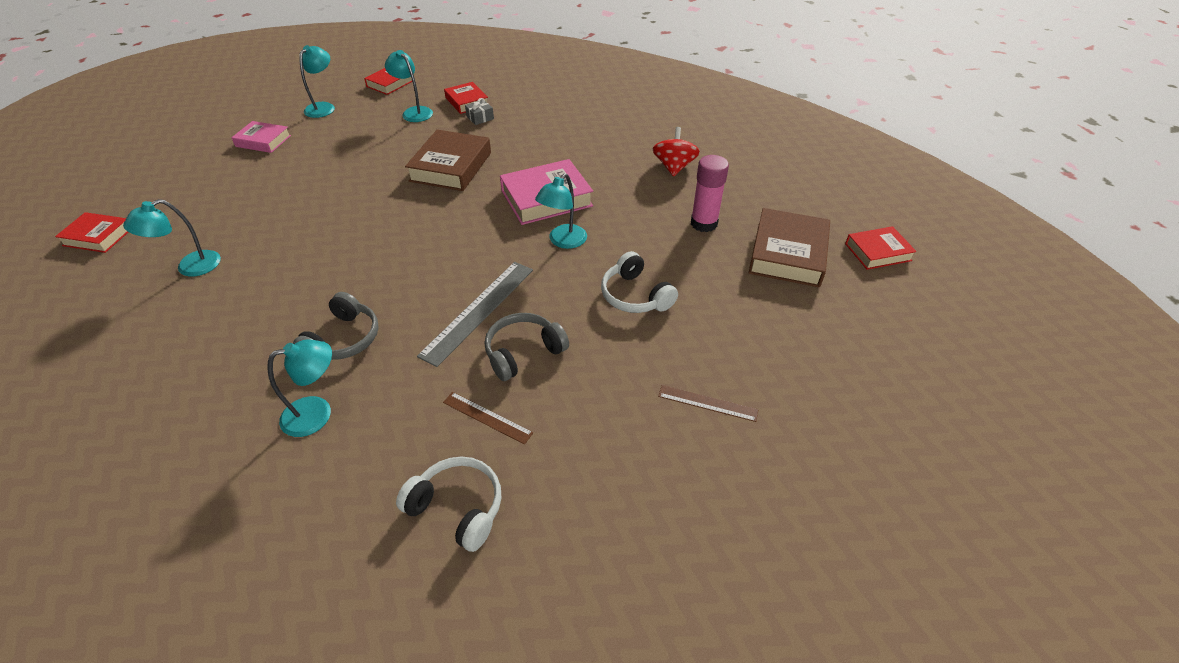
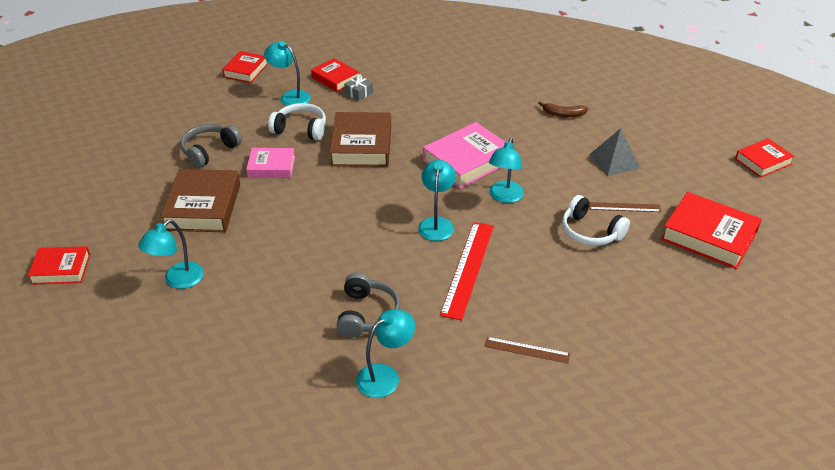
camera: 15 degrees left, 5 degrees down
pink book [231,121,291,153] -> pink book moved to [246,148,295,178]
turquoise lamp [299,45,335,118] -> turquoise lamp moved to [418,160,456,241]
white headphones [396,457,501,552] -> white headphones moved to [268,103,326,140]
grey ruler [417,262,533,367] -> red ruler [440,222,494,321]
grey headphones [485,313,569,381] -> grey headphones moved to [180,124,242,168]
red spinning top [653,127,700,177] -> brown banana [538,101,588,117]
brown ruler [658,385,758,422] -> brown ruler moved to [589,202,661,212]
pink glue stick [691,155,729,232] -> grey pyramid [589,128,640,176]
brown book [749,208,830,287] -> brown book moved to [160,169,240,232]
none -> red book [661,192,762,269]

